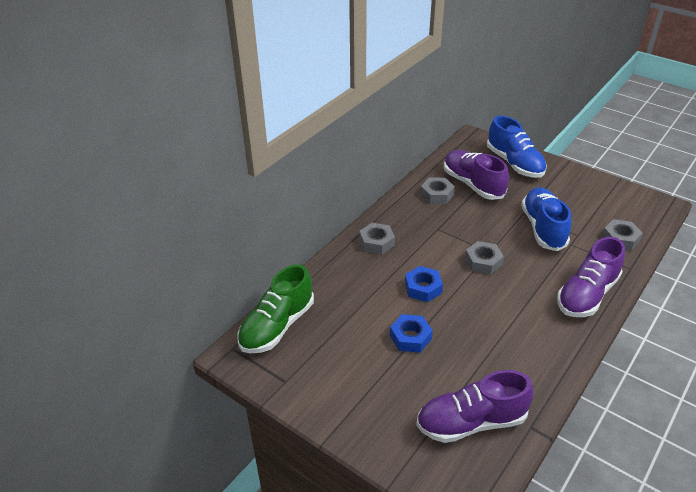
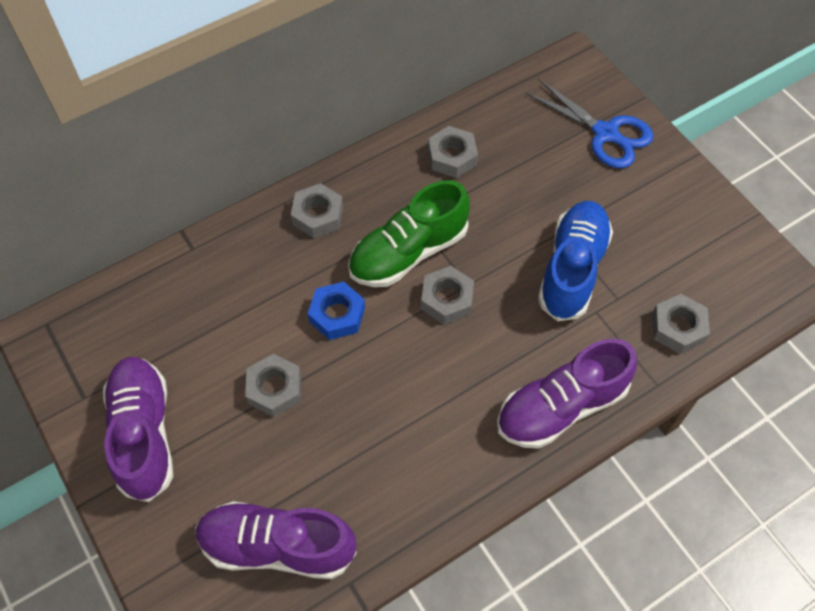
camera: 20 degrees right, 20 degrees up
green shoe [237,264,314,353] -> green shoe moved to [348,180,470,287]
blue nut [390,314,433,353] -> grey nut [245,354,301,417]
purple shoe [444,150,509,200] -> purple shoe moved to [103,357,173,502]
blue shoe [487,116,547,178] -> blue scissors [525,79,653,168]

